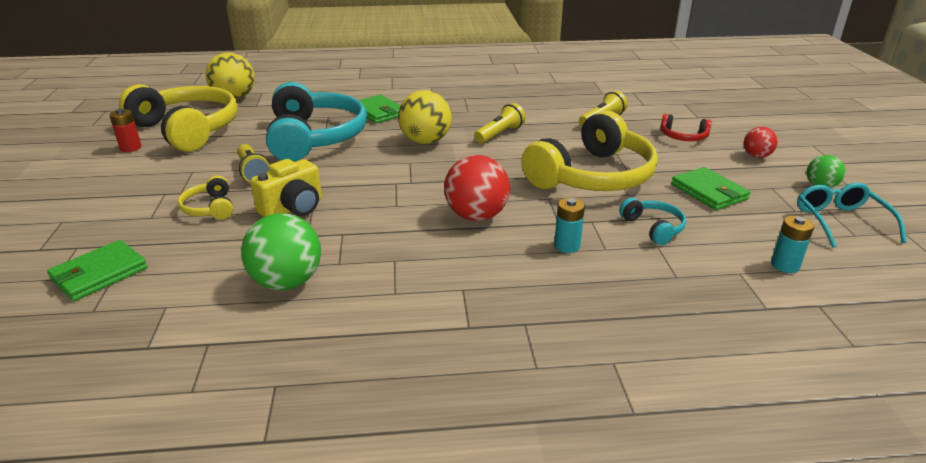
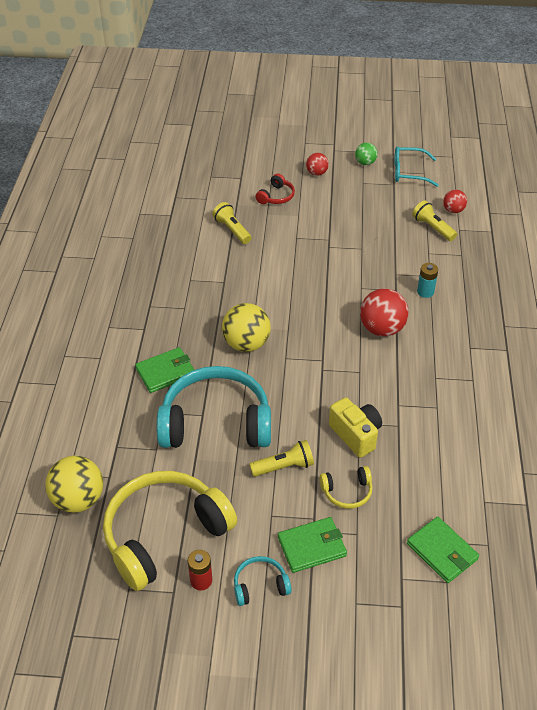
camera: 80 degrees left, 15 degrees up
green ball [241,213,321,290] -> none
yellow flashlight [474,103,526,143] -> yellow flashlight moved to [412,200,457,241]
yellow headphones [521,110,658,191] -> none
turquoise headphones [619,198,686,245] -> turquoise headphones moved to [234,556,292,606]
green wallet [671,167,751,210] -> green wallet moved to [278,517,347,573]
turquoise battery [771,216,814,273] -> red ball [443,189,467,213]

